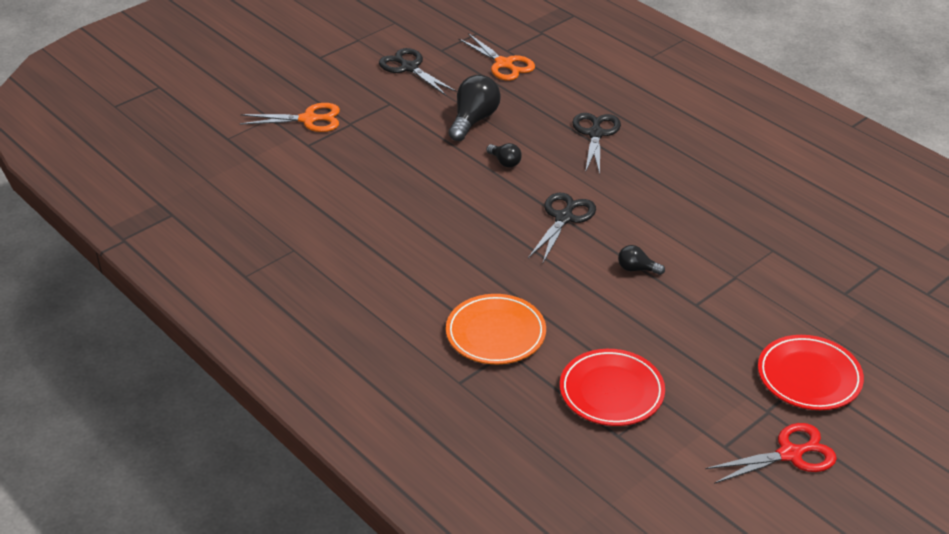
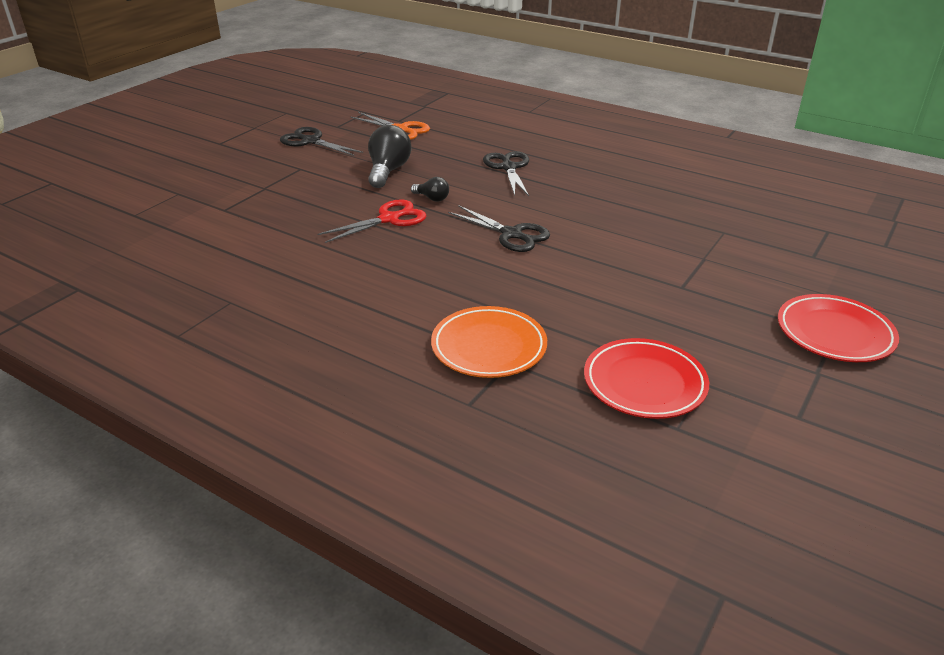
camera: 15 degrees left, 5 degrees down
orange scissors [239,103,340,132] -> none
black scissors [528,193,596,263] -> black scissors turned 120 degrees clockwise [448,205,550,252]
black light bulb [618,245,665,275] -> none
red scissors [705,423,837,484] -> red scissors moved to [318,199,426,243]

